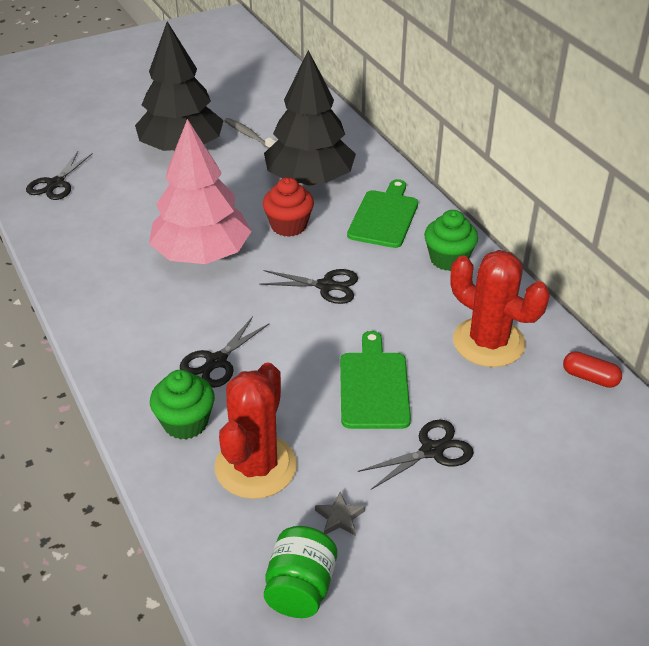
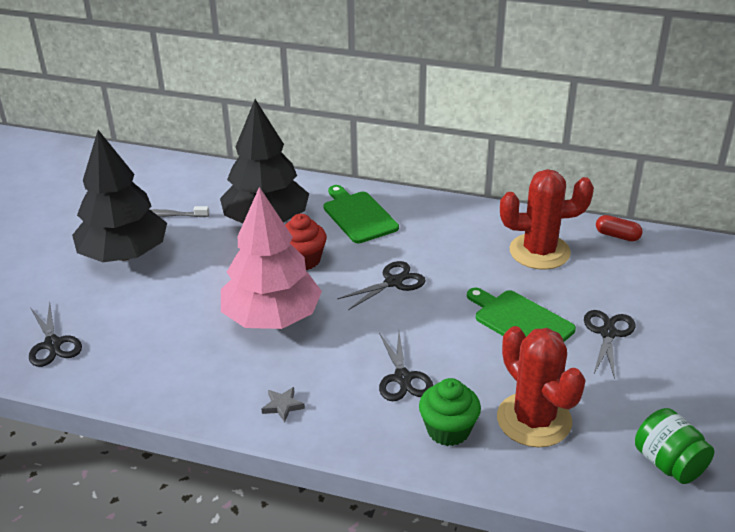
camera: 45 degrees left, 5 degrees down
grey star [315,492,365,536] -> grey star moved to [262,387,305,422]
green cupcake [424,210,478,271] -> none
red capsule [563,351,622,388] -> red capsule turned 45 degrees clockwise [596,215,643,242]

